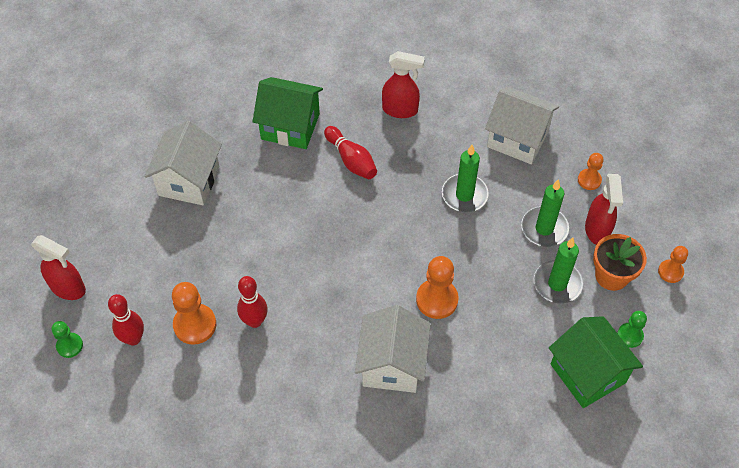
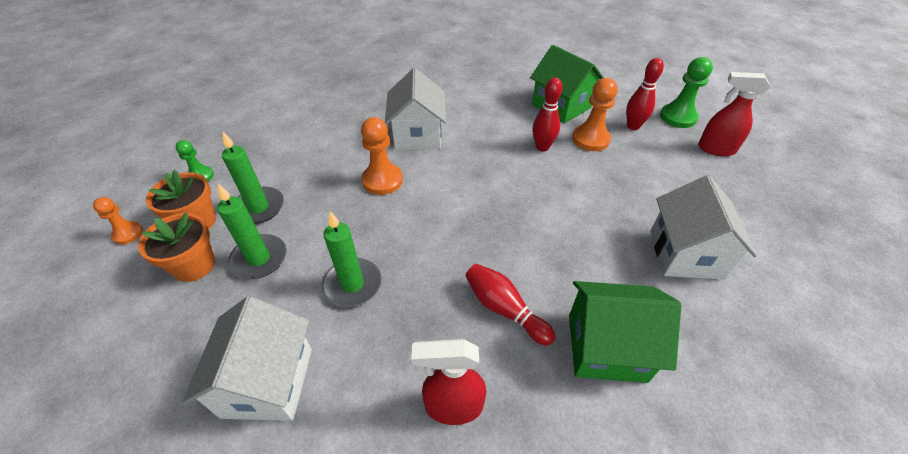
camera: 170 degrees right, 10 degrees down
green pawn [52,321,83,358] -> green pawn [660,57,713,128], size x1.66
white house [485,87,559,164] -> white house turned 75 degrees clockwise [182,296,312,421]
green house [549,316,643,408] -> green house moved to [530,45,604,124]
orange pawn [578,153,603,190] -> none
red spray bottle [585,174,623,245] -> orange flower pot [138,213,215,282]

